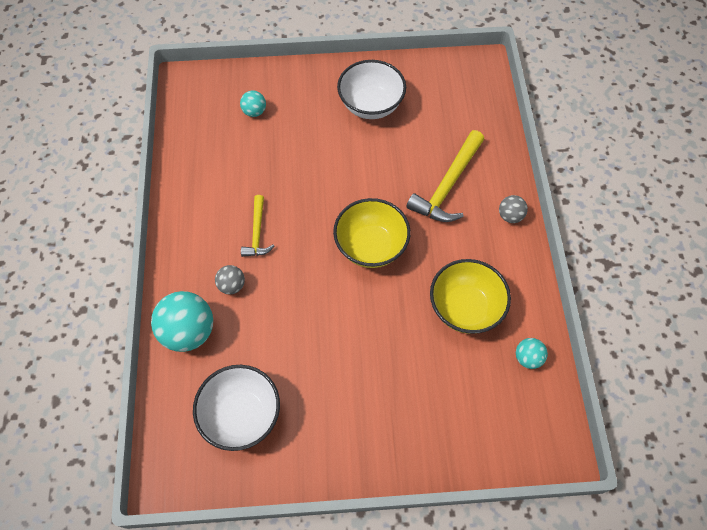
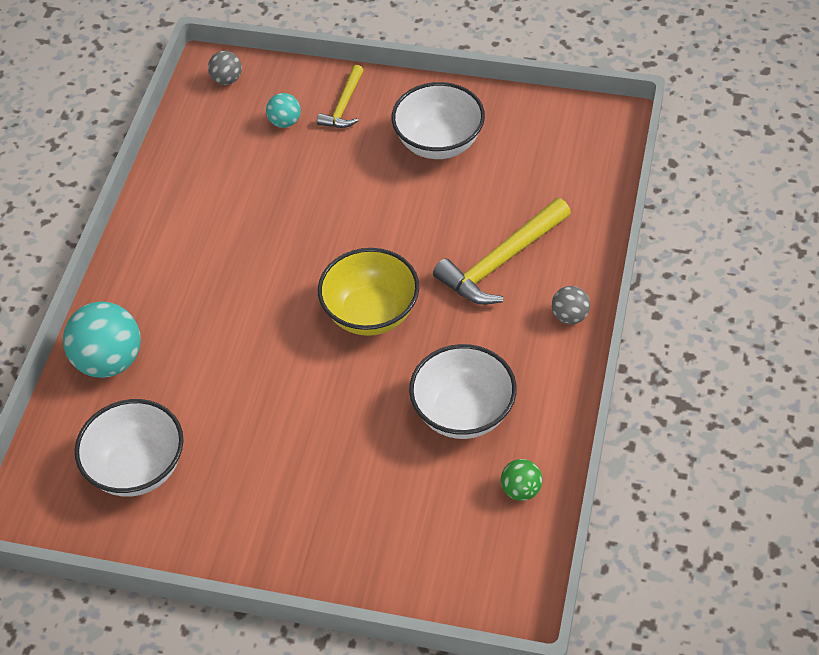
camera: 20 degrees right, 10 degrees down
grey ball [215,265,245,295] -> grey ball moved to [208,51,242,85]
yellow hammer [241,195,274,257] -> yellow hammer moved to [317,65,363,128]
yellow bowl [430,259,511,334] -> white bowl [409,344,517,439]
turquoise ball [516,338,548,369] -> green ball [501,459,543,501]

